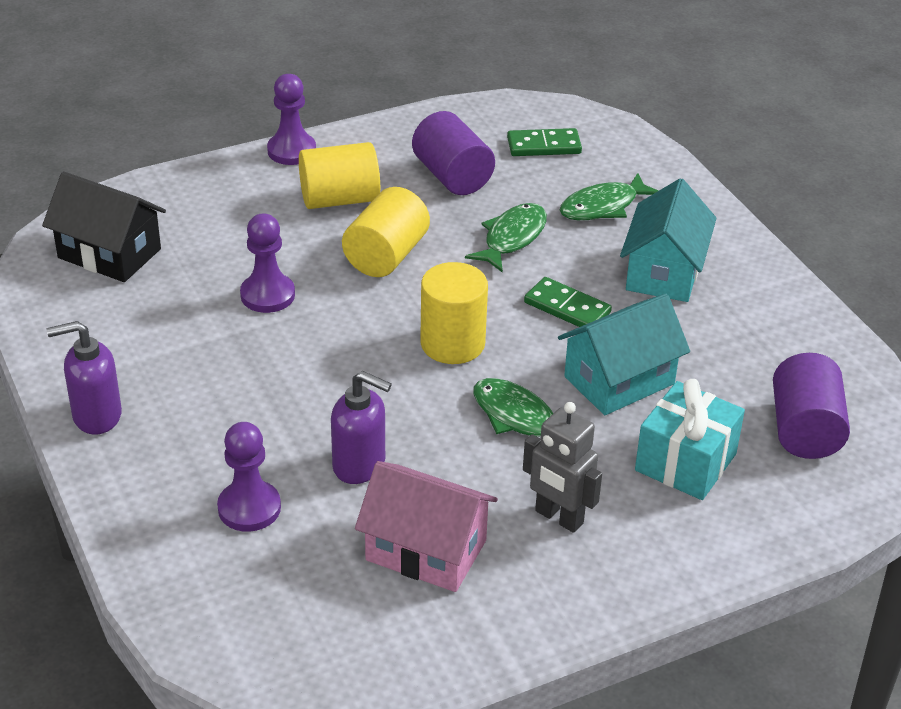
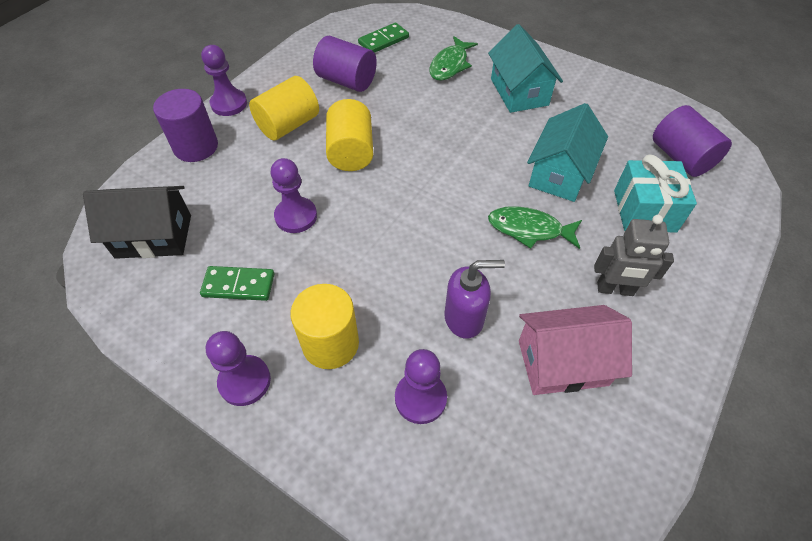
camera: 30 degrees left, 15 degrees up
purple soap dispenser [47,321,122,434] -> purple pawn [206,331,271,406]
yellow cylinder [420,262,488,364] -> yellow cylinder moved to [290,284,359,369]
green fish [465,203,547,273] -> none
green domino [524,277,612,327] -> green domino moved to [200,266,274,301]
none -> purple cylinder [153,89,218,162]

